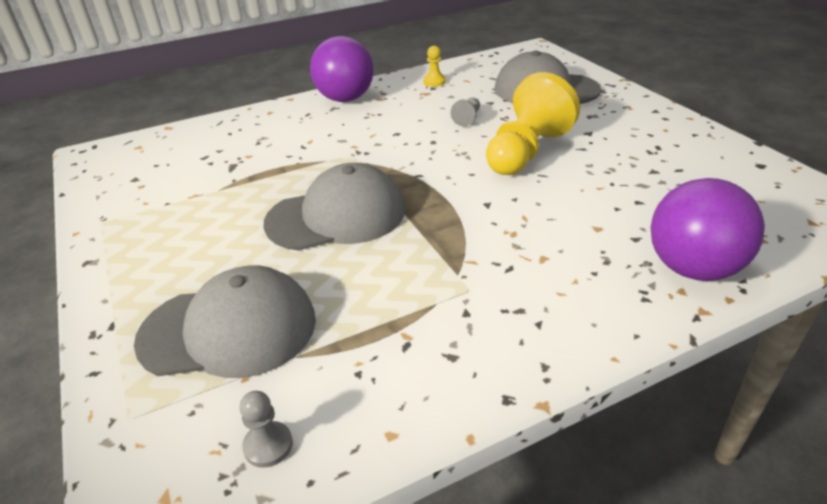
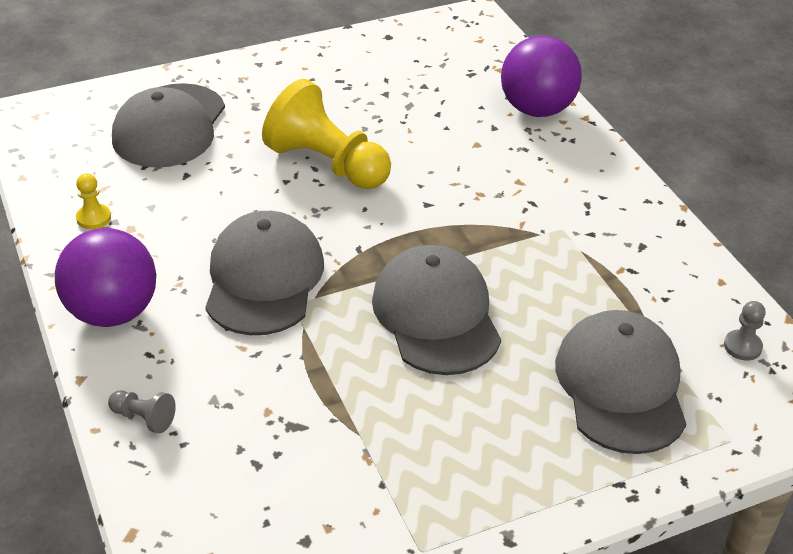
camera: 90 degrees left, 5 degrees up
grey pawn [451,97,480,126] -> grey pawn moved to [108,390,176,434]
none -> grey cap [205,211,324,335]

